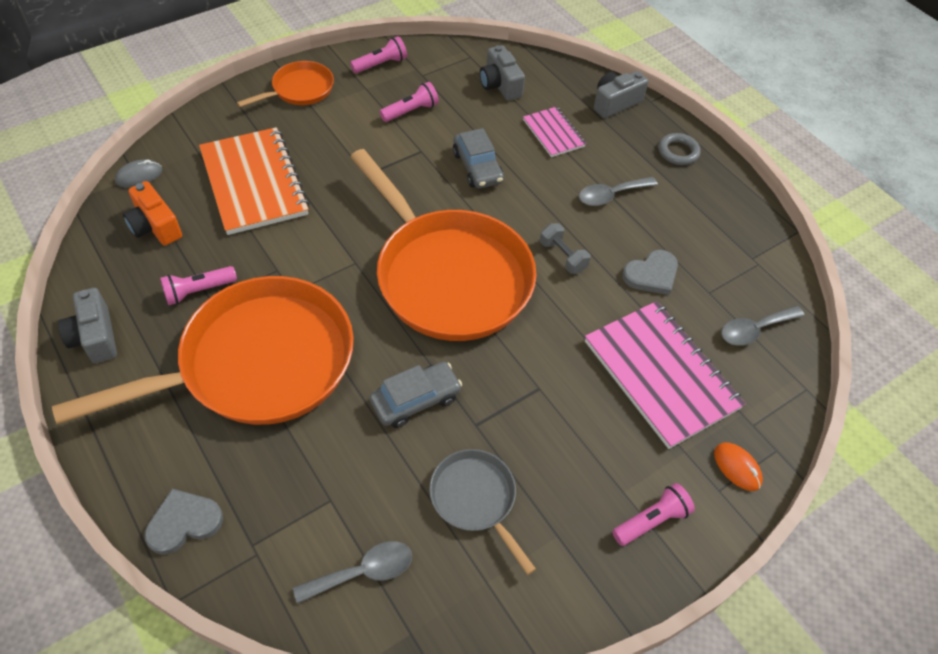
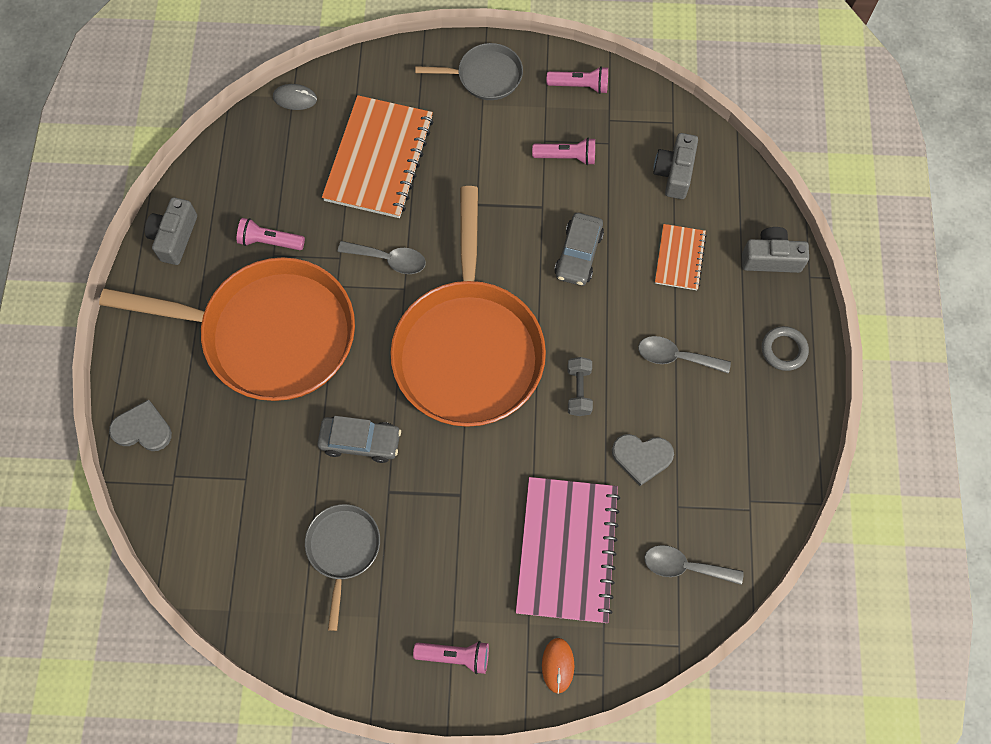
camera: 40 degrees right, 15 degrees up
orange camera [123,181,182,246] -> none
orange pan [237,61,334,107] -> grey pan [415,43,523,100]
grey spoon [293,541,412,604] -> grey spoon moved to [338,241,426,274]
pink notebook [523,107,586,157] -> orange notebook [655,224,707,290]

